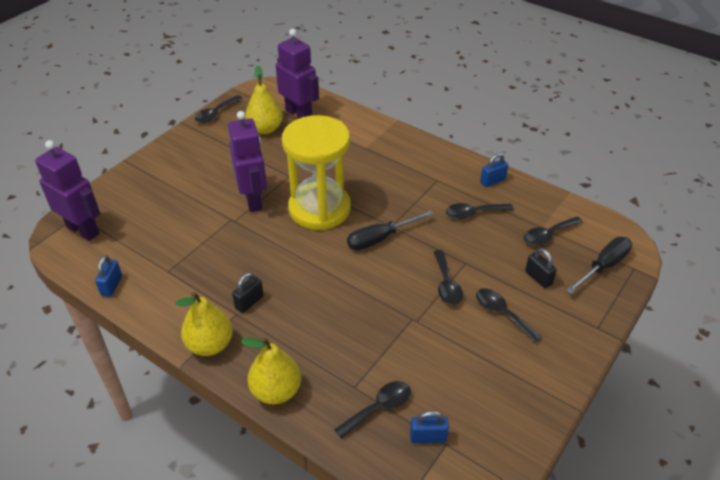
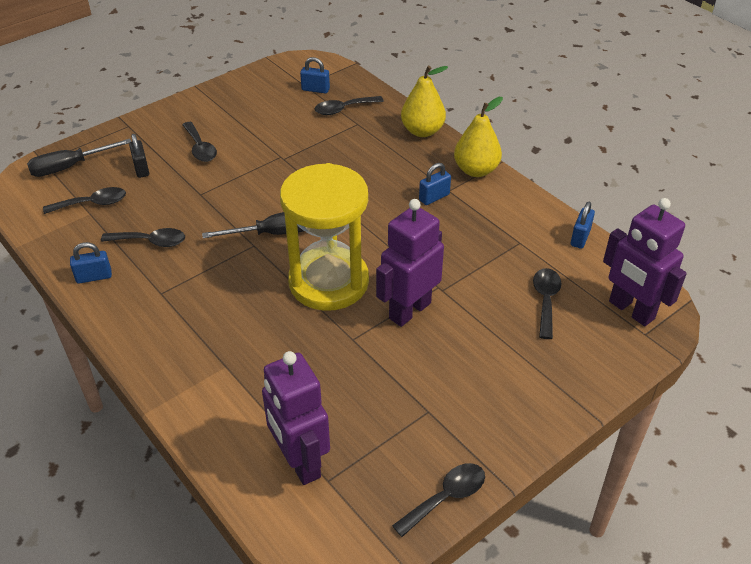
camera: 165 degrees left, 0 degrees up
purple robot [228,111,267,212] -> purple robot turned 45 degrees clockwise [376,199,444,327]
black padlock [232,272,264,313] -> blue padlock [419,163,451,205]
yellow pear [245,65,283,134] -> none
black spoon [434,250,463,305] -> black spoon moved to [533,268,562,339]

